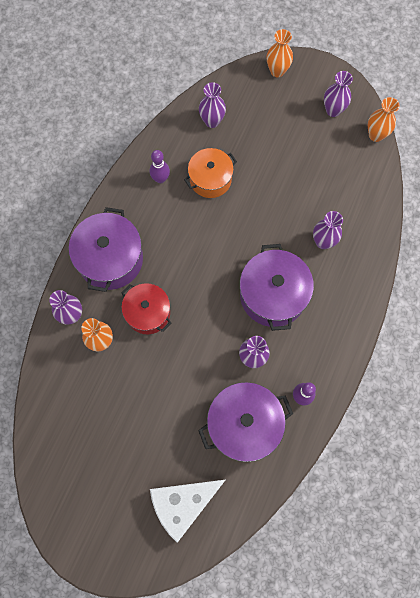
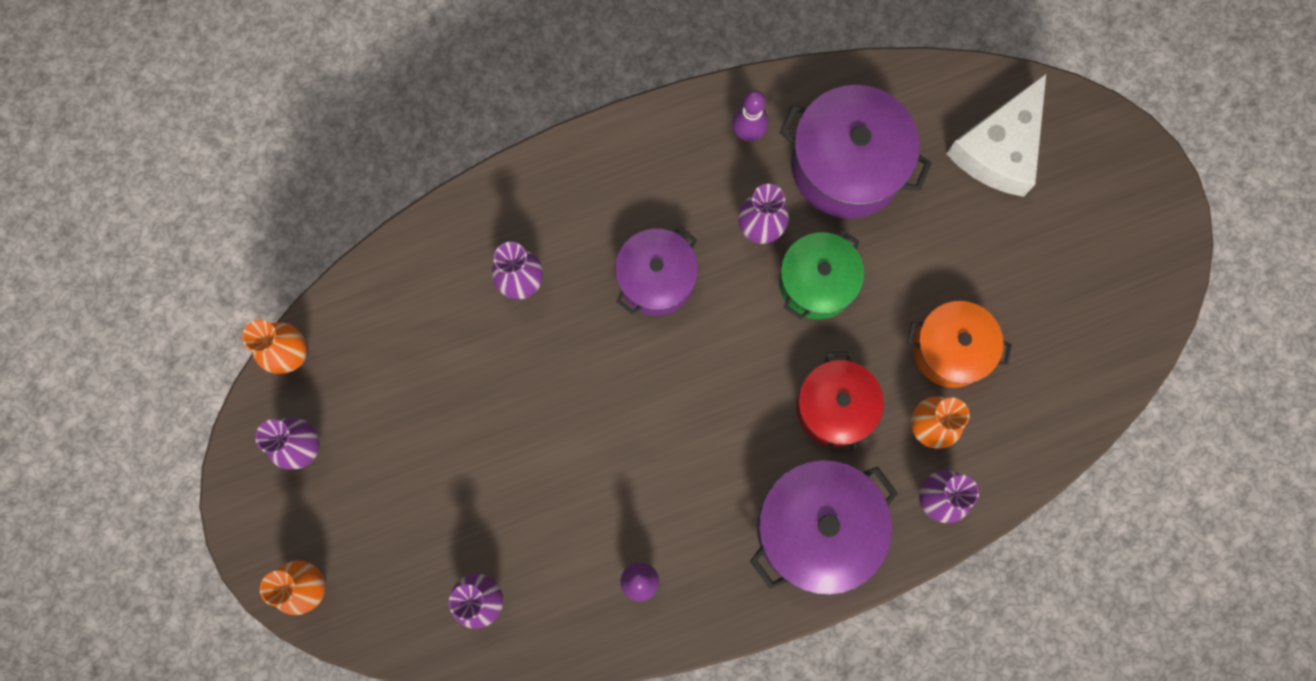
camera: 135 degrees left, 5 degrees up
white cheese [150,480,225,543] -> white cheese turned 105 degrees clockwise [946,74,1046,197]
orange pot [184,148,237,198] -> orange pot moved to [907,301,1012,388]
purple pot [240,244,314,331] -> purple pot [615,227,698,316], size x0.66
none -> green pot [779,229,864,320]

